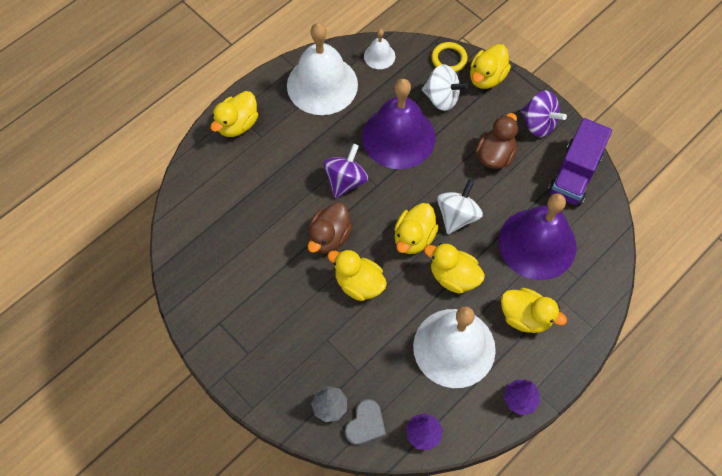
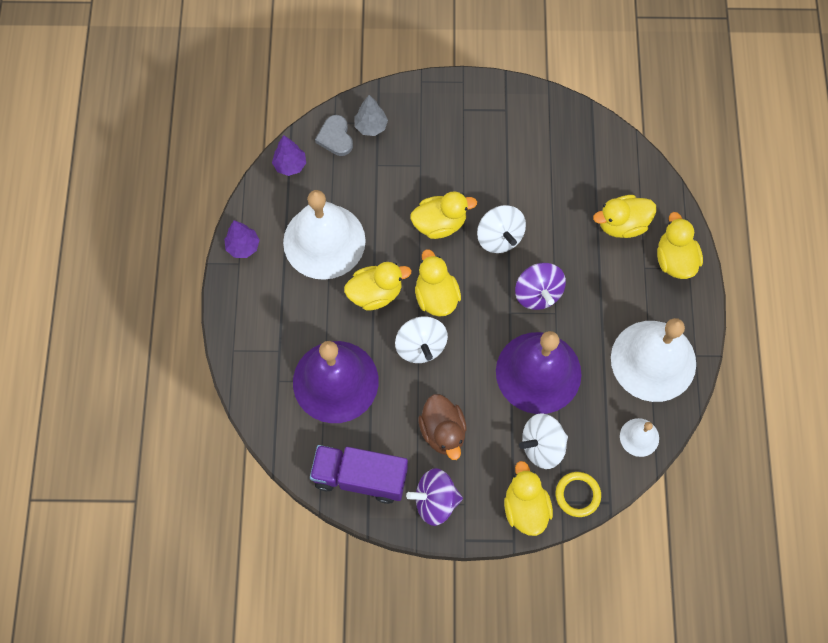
camera: 135 degrees right, 5 degrees up
brown duck [308,203,352,254] -> white spinning top [477,205,526,253]
yellow duck [501,288,567,333] -> yellow duck moved to [593,195,657,238]
purple truck [547,118,612,206] -> purple truck turned 60 degrees counterclockwise [310,445,408,504]

